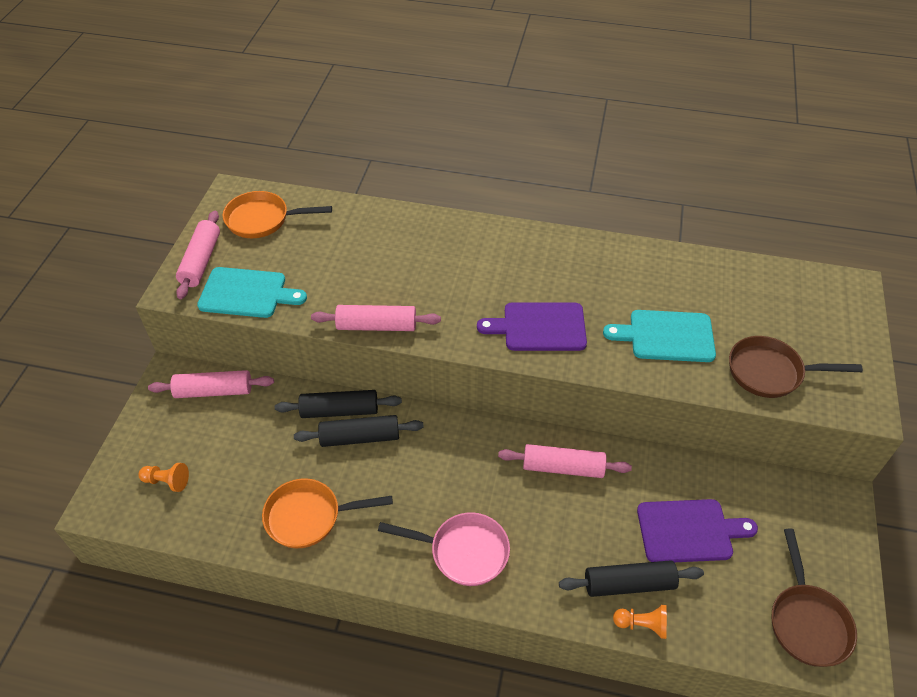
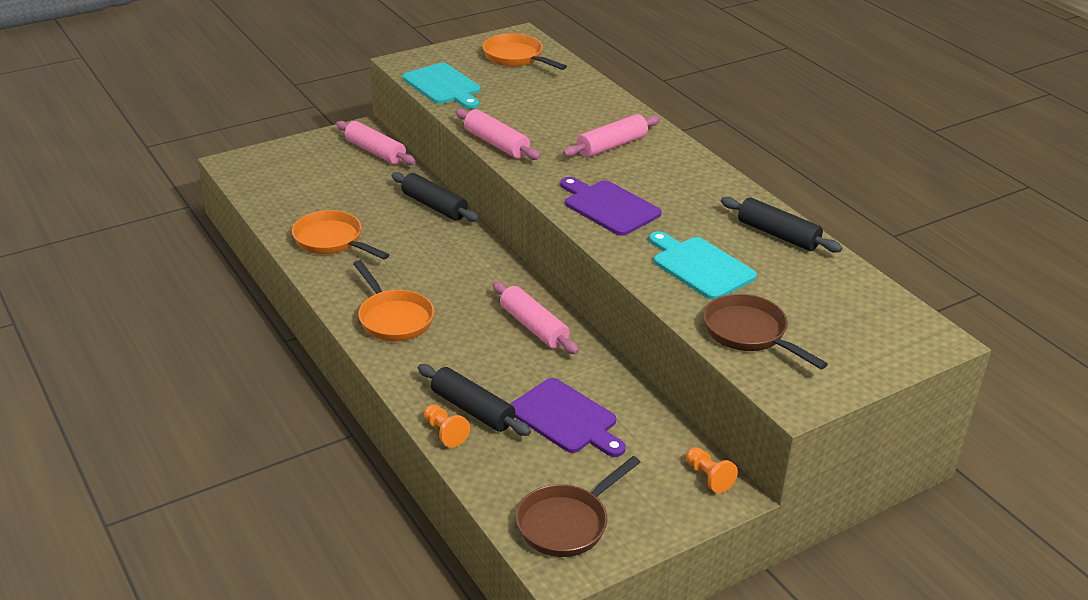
camera: 45 degrees right, 15 degrees down
orange pawn [138,463,189,492] -> orange pawn moved to [686,447,738,493]
pink rolling pin [176,211,220,299] -> pink rolling pin moved to [563,114,660,158]
black rolling pin [294,415,424,447] -> black rolling pin moved to [721,197,842,253]
pink pan [378,512,510,586] -> orange pan [353,260,434,341]

